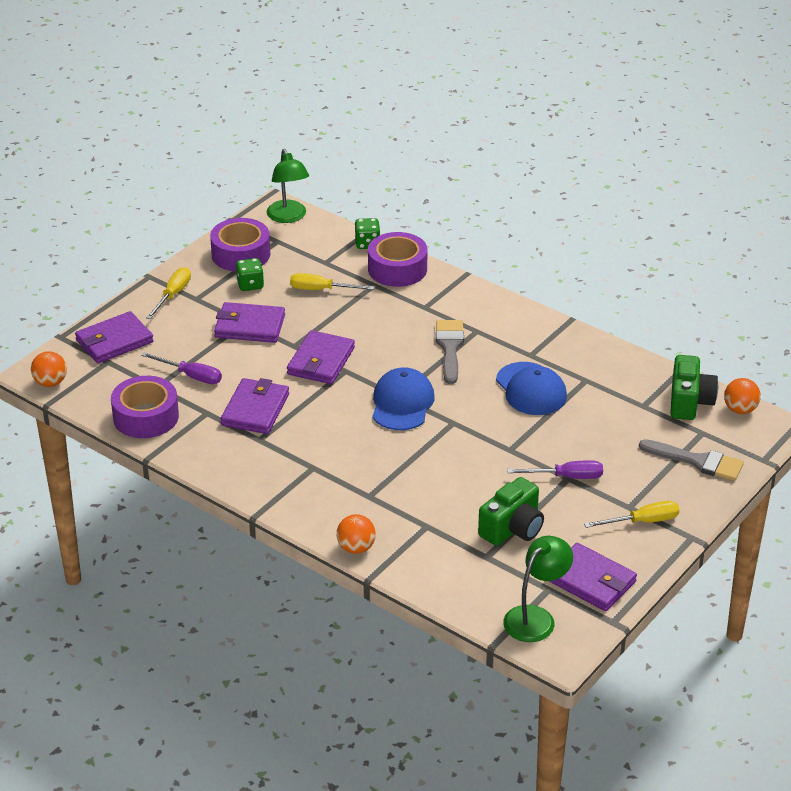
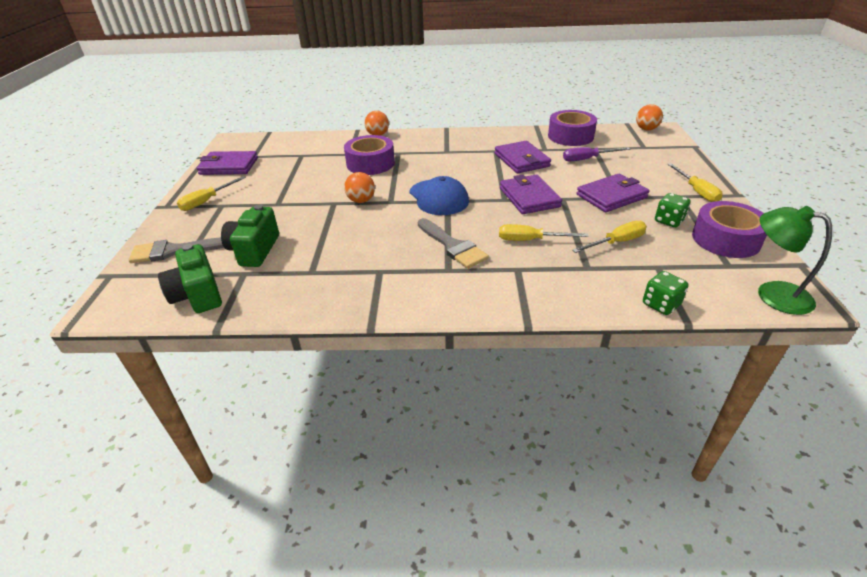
camera: 145 degrees right, 0 degrees up
purple wallet [75,311,154,363] -> none
purple tape [368,232,427,287] -> purple tape moved to [344,135,395,175]
green camera [478,477,544,546] -> green camera moved to [221,204,279,267]
blue cap [496,362,567,415] -> none
green lamp [503,536,573,642] -> none
purple screwdriver [507,460,603,479] -> none
orange ball [724,378,761,414] -> orange ball moved to [344,172,375,203]
none -> yellow screwdriver [499,224,588,241]

